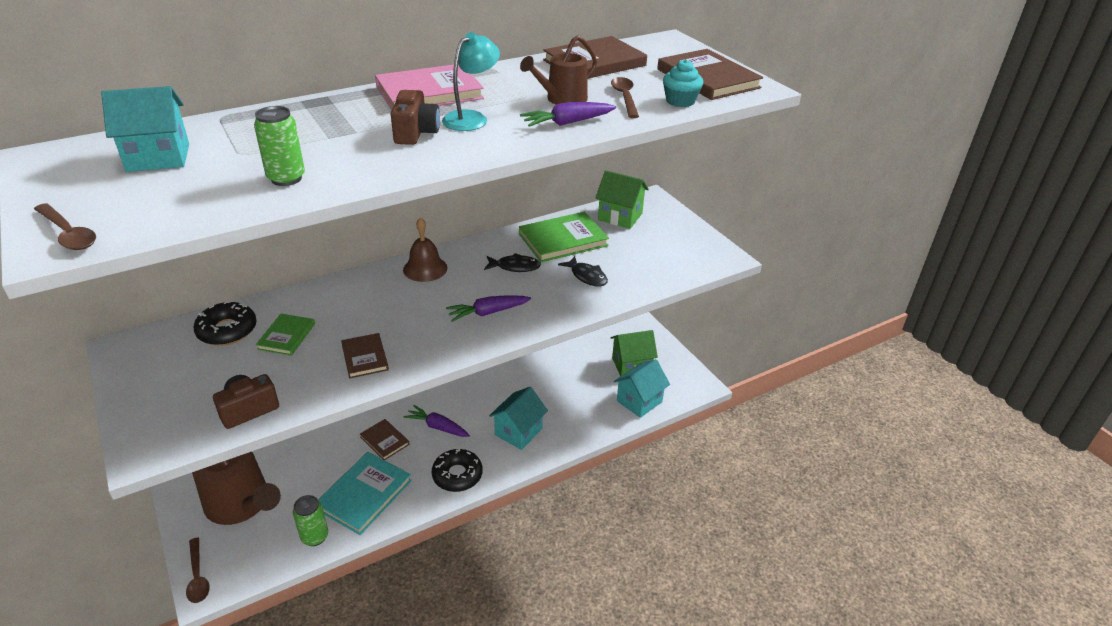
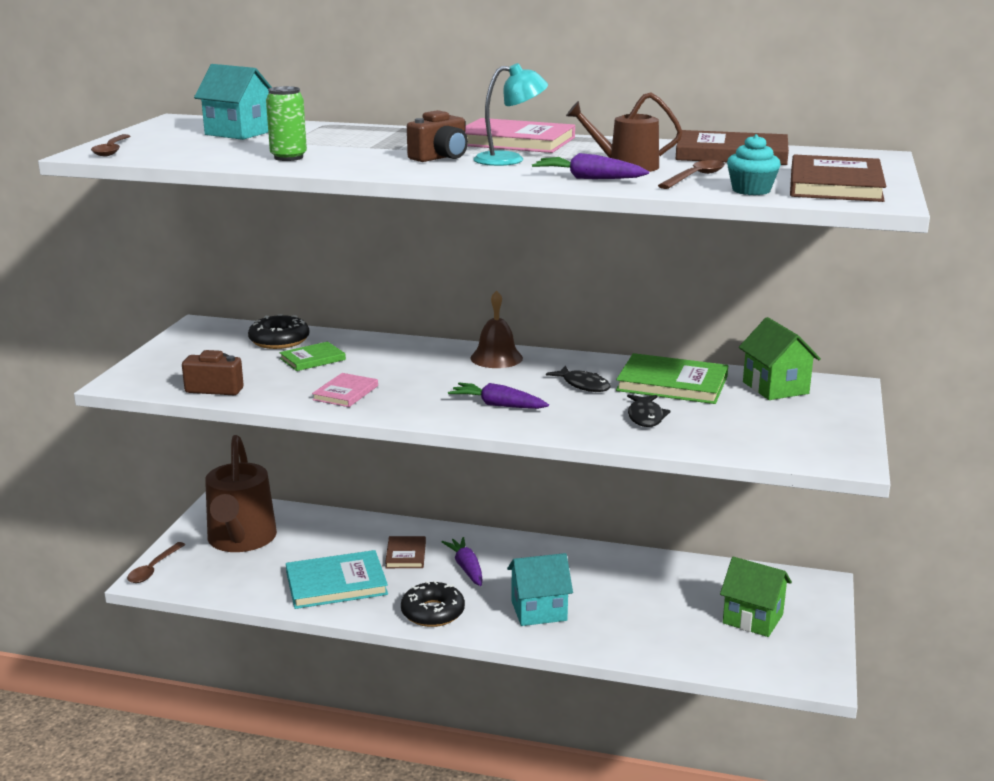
camera: 45 degrees right, 15 degrees down
green can [293,495,328,546] -> none
brown book [341,333,389,379] -> pink book [312,373,378,407]
turquoise house [614,359,670,418] -> none

